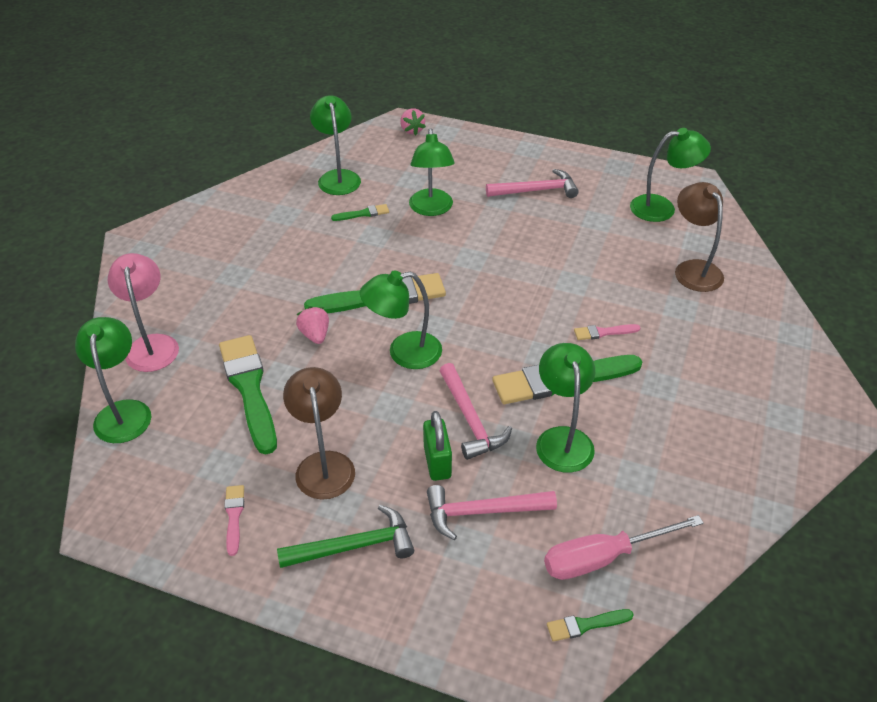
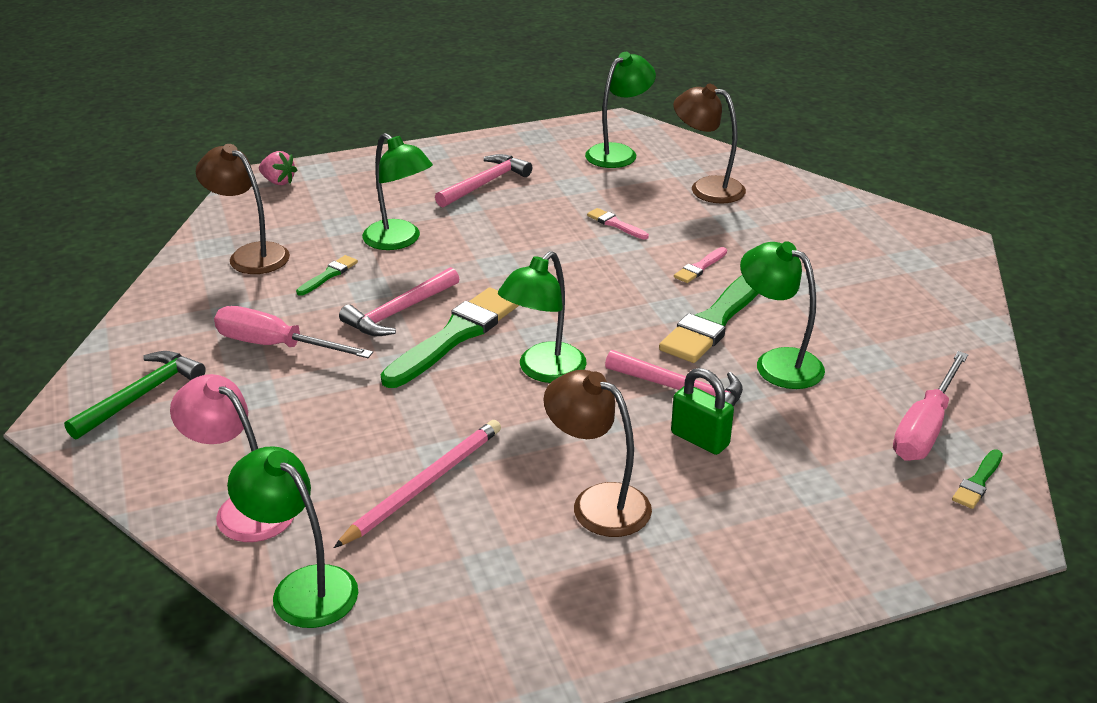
camera: 40 degrees left, 10 degrees down
green brush [219,335,277,455] -> pink pencil [334,420,501,548]
pink brush [224,485,244,556] -> pink brush moved to [587,208,649,240]
green hammer [277,505,414,568] -> green hammer moved to [64,351,206,439]
pink strawberry [296,306,329,344] -> none
green lamp [310,95,361,195] -> brown lamp [196,144,290,274]
pink hammer [427,485,557,540] -> pink hammer moved to [339,267,459,336]
none -> pink screwdriver [214,306,373,358]

